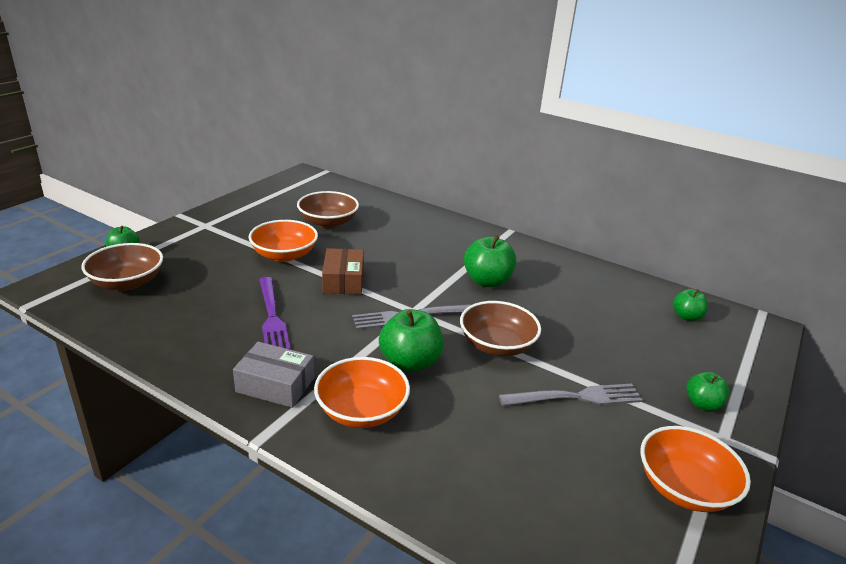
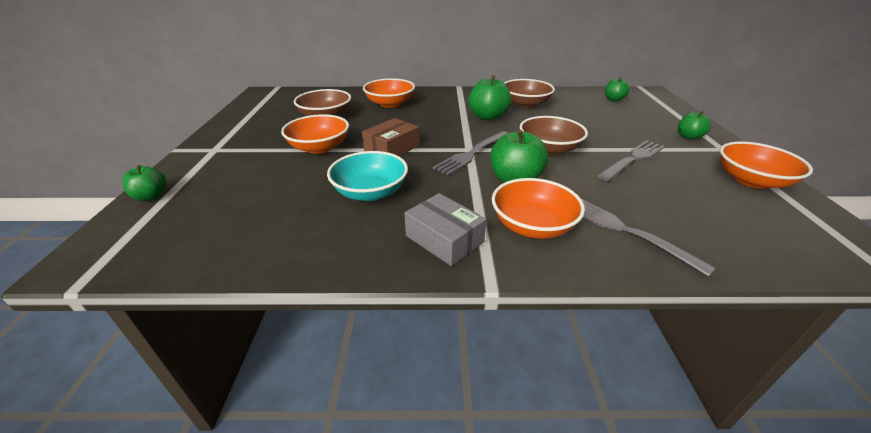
camera: 30 degrees left, 5 degrees up
brown bowl [81,243,163,291] -> brown bowl moved to [504,79,555,108]
grey box [233,342,314,408] -> grey box turned 60 degrees clockwise [404,193,486,266]
purple fork [259,277,291,350] -> turquoise bowl [327,151,408,201]
brown box [322,248,364,295] -> brown box turned 75 degrees clockwise [362,118,420,156]
none -> orange bowl [363,78,415,108]
none -> grey fork [581,199,716,277]

